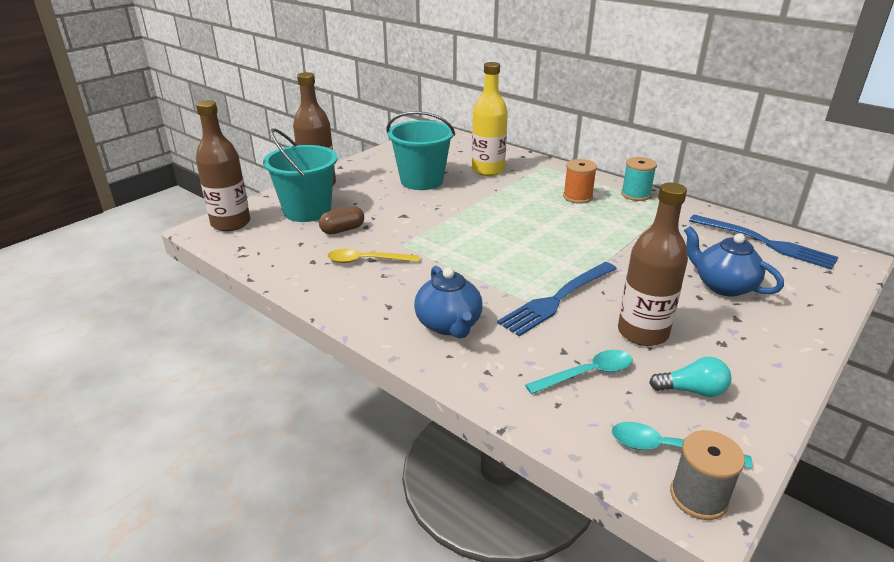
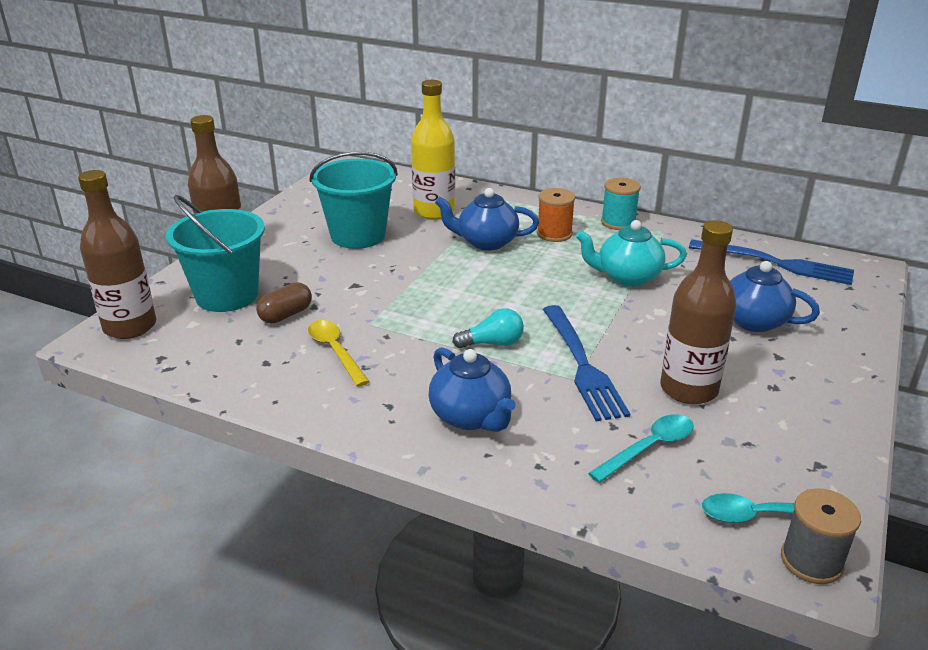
camera: 15 degrees left, 0 degrees up
yellow spoon [327,249,419,263] -> yellow spoon turned 75 degrees clockwise [308,320,370,387]
blue fork [497,262,617,336] -> blue fork turned 45 degrees counterclockwise [543,305,630,421]
turquoise light bulb [649,357,731,397] -> turquoise light bulb moved to [452,308,524,348]
none -> blue teapot [435,188,539,250]
none -> turquoise teapot [576,220,687,286]

